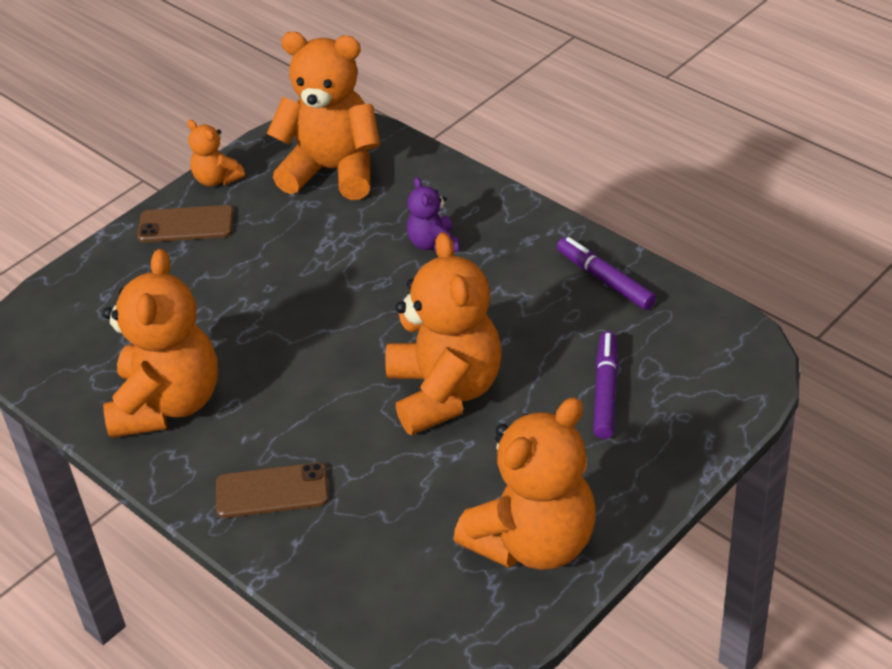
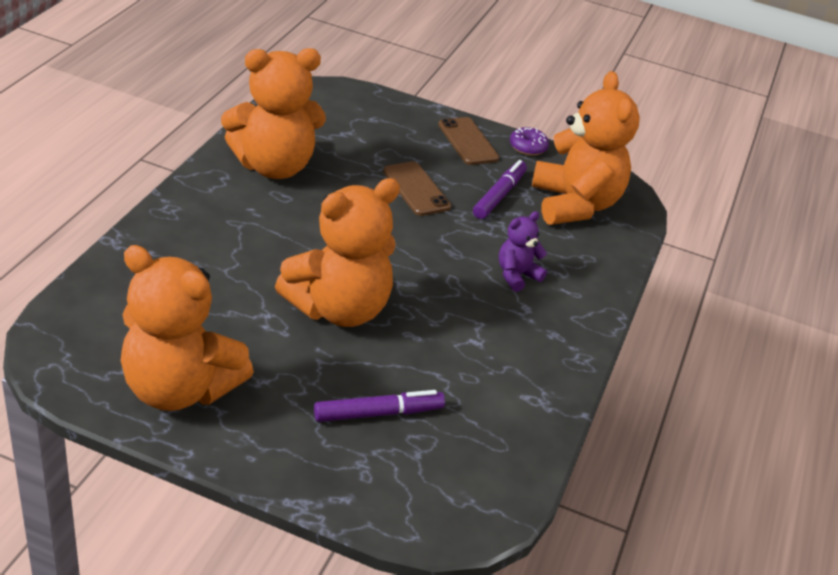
camera: 60 degrees right, 5 degrees down
orange teddy bear [187,120,245,187] -> purple donut [510,127,549,156]
brown phone [216,462,329,518] -> brown phone moved to [383,161,451,216]
purple marker [557,237,656,310] -> purple marker moved to [473,160,527,219]

